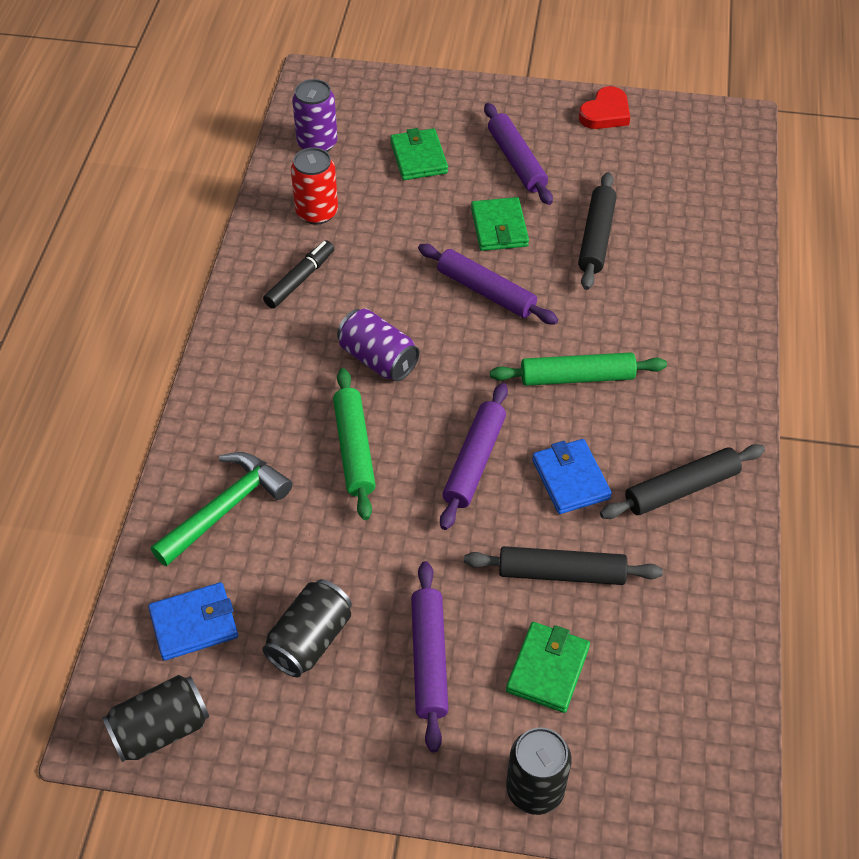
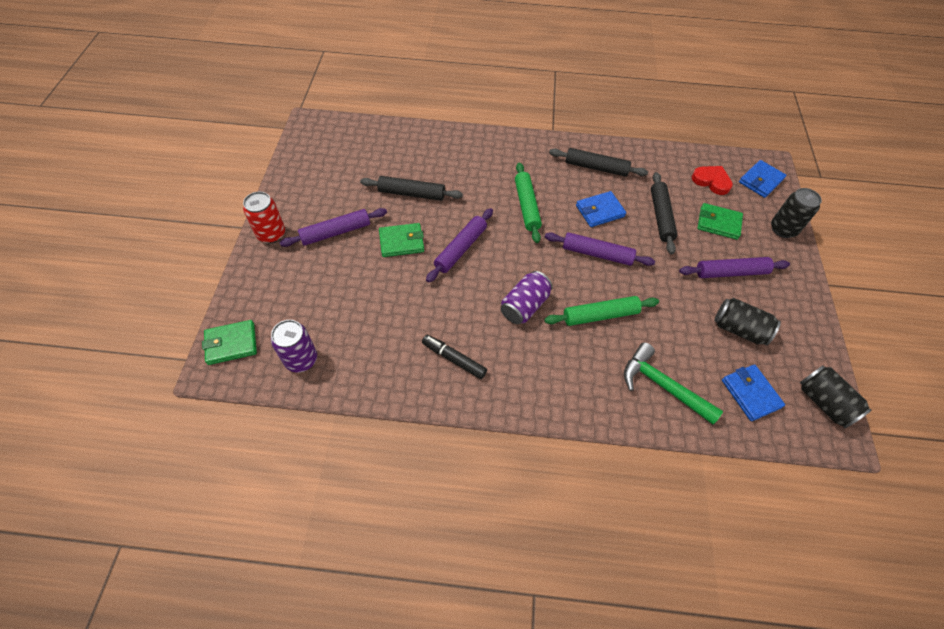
camera: 95 degrees left, 5 degrees up
red can [291,147,338,225] -> red can moved to [243,192,285,243]
green wallet [390,128,448,180] -> green wallet moved to [202,320,257,365]
red heart [579,86,630,129] -> red heart moved to [692,166,733,195]
black rolling pin [600,444,765,519] -> black rolling pin turned 45 degrees counterclockwise [549,148,648,177]
none -> blue wallet [739,160,786,198]

